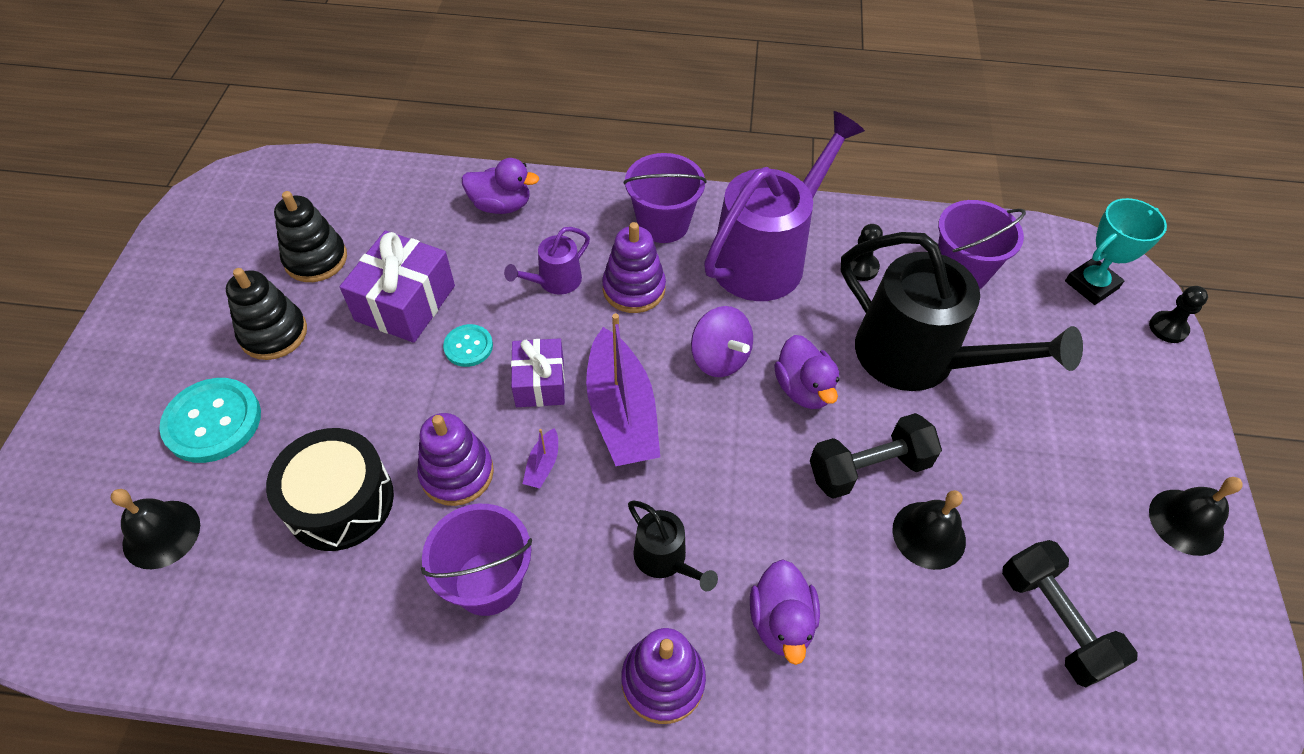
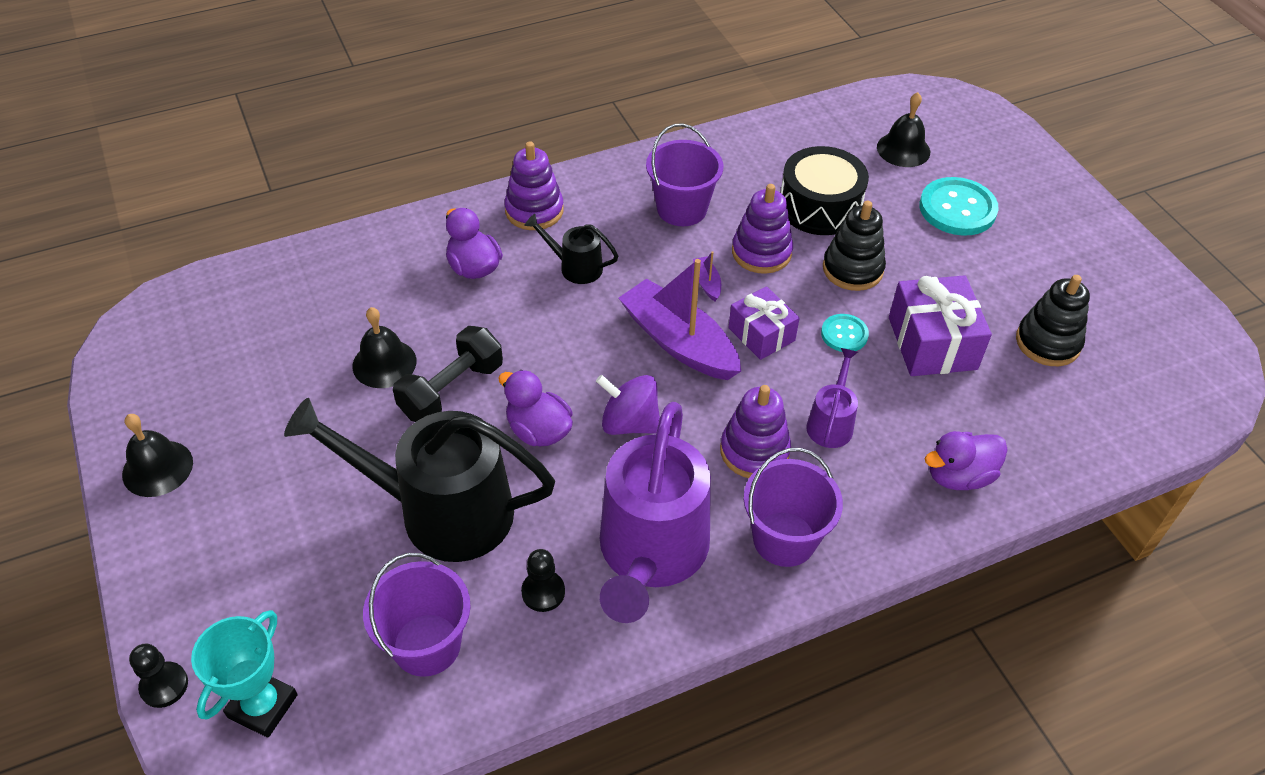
camera: 150 degrees right, 5 degrees down
black stacking toy [226,268,307,360] -> black stacking toy moved to [823,201,886,291]
black dumbbell [1002,540,1138,687] -> none

